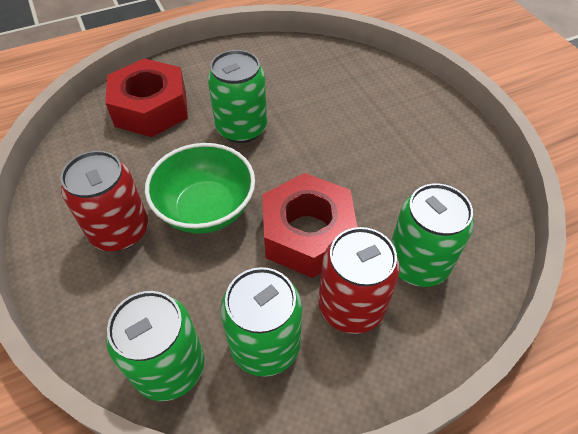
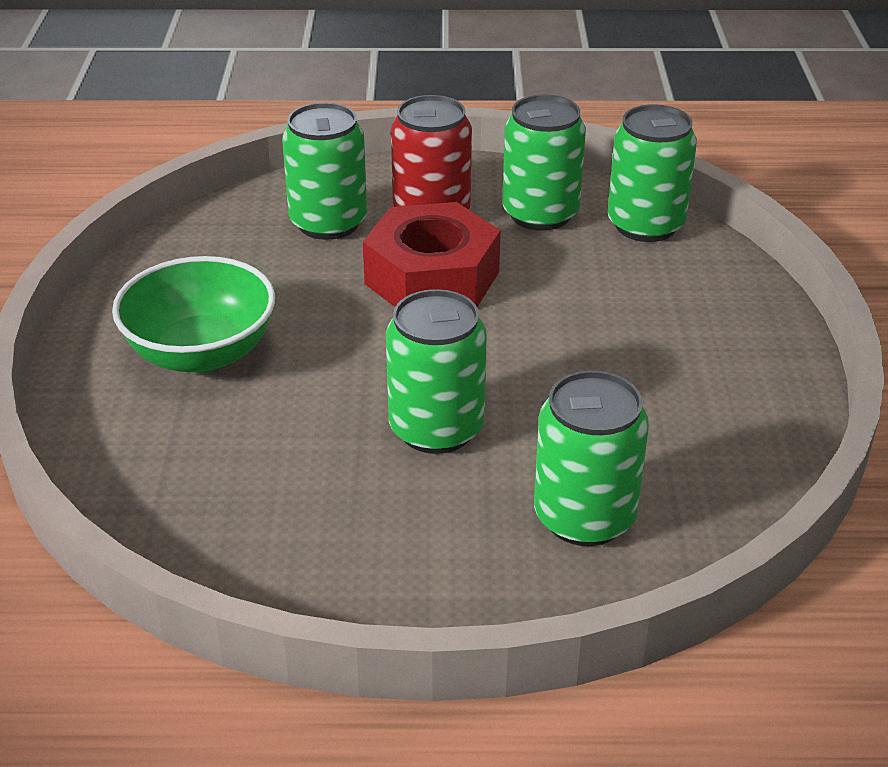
camera: 155 degrees left, 15 degrees down
red can [60,151,148,251] -> none
red nut [105,58,188,137] -> green can [534,371,649,546]
green bowl [145,143,255,234] -> green bowl moved to [112,256,275,373]

